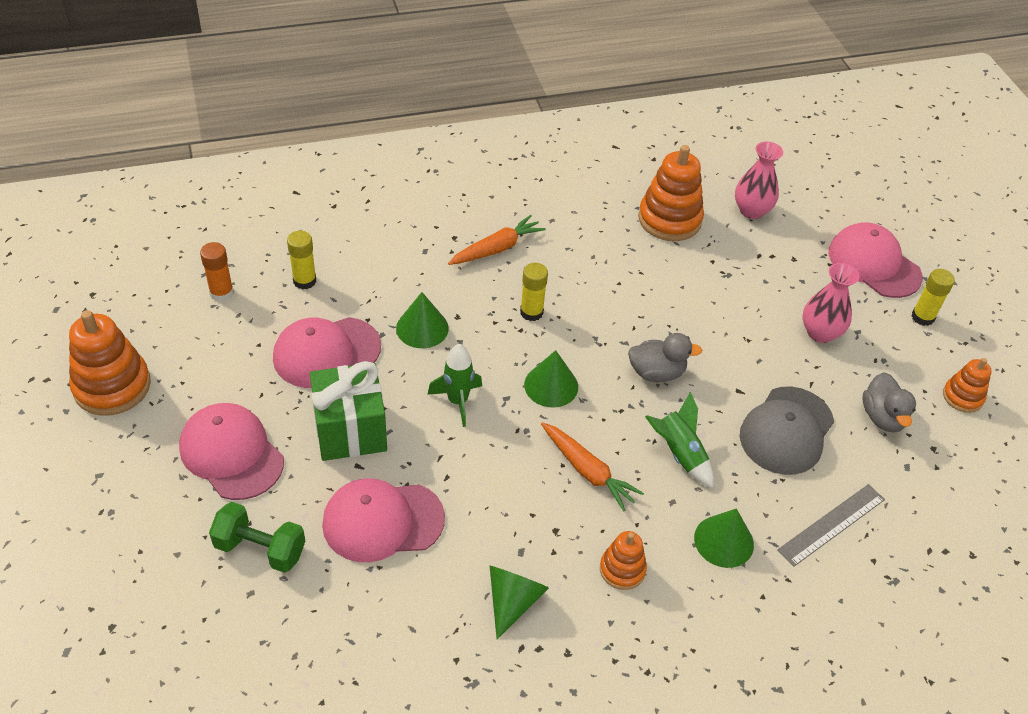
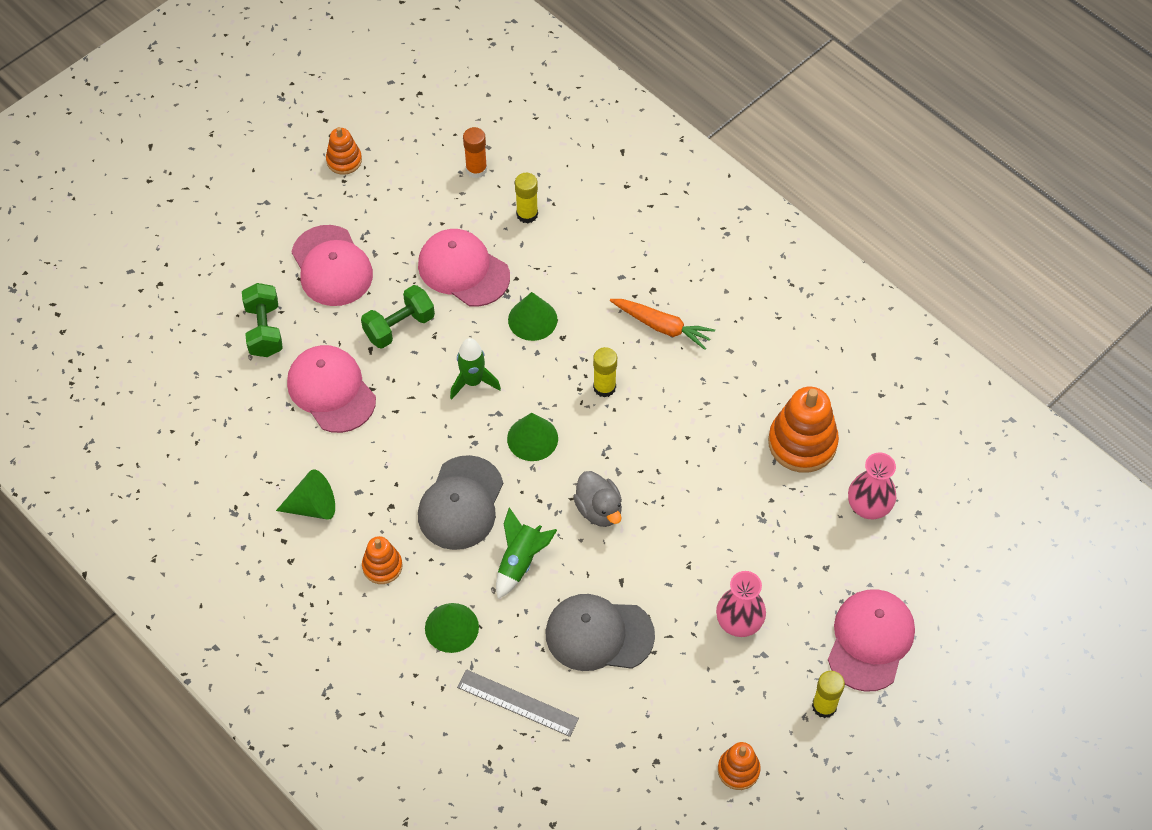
camera: 65 degrees right, 10 degrees up
orange stacking toy [69,310,151,416] -> orange stacking toy [326,127,362,175], size x0.56
pink cap [179,403,284,500] -> pink cap turned 135 degrees clockwise [292,225,373,306]
green gift [310,361,387,461] -> green dumbbell [361,285,435,349]
orange carrot [541,422,644,512] -> grey cap [418,455,503,550]
grey duck [863,372,916,433] -> none

